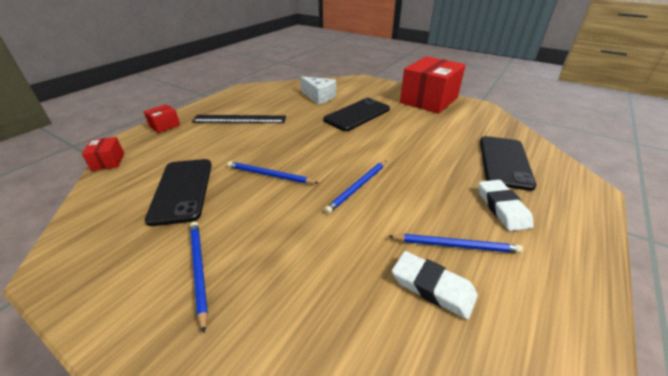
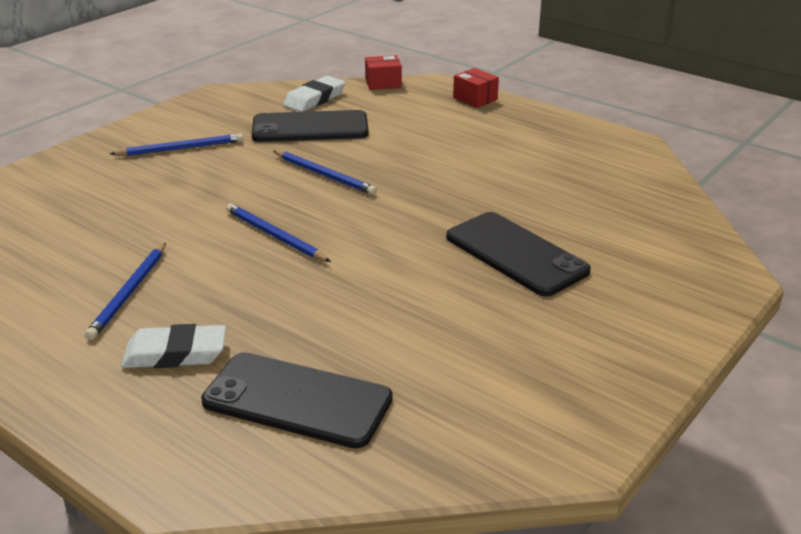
camera: 95 degrees right, 5 degrees down
black ruler [192,115,286,123] -> none
blue pencil [227,161,318,184] -> blue pencil turned 105 degrees clockwise [274,151,377,195]
white cheese [301,76,336,104] -> none
white eraser [392,251,478,320] -> white eraser moved to [283,76,345,112]
red box [400,56,466,114] -> none

